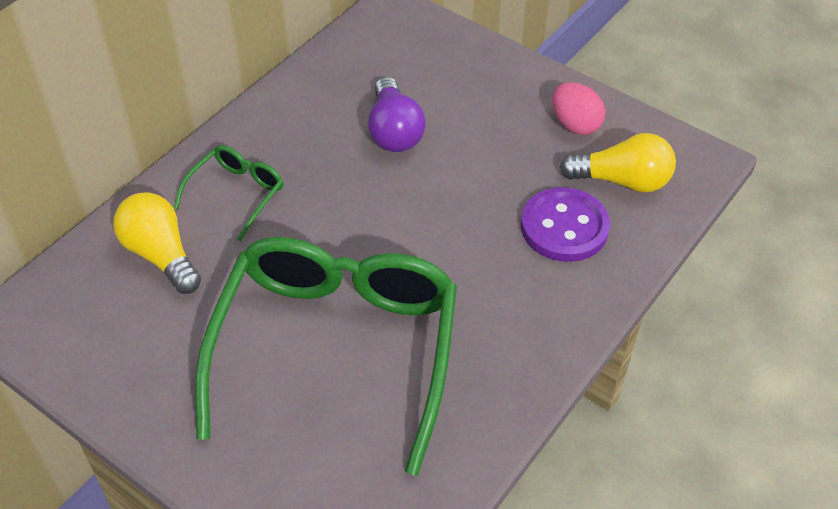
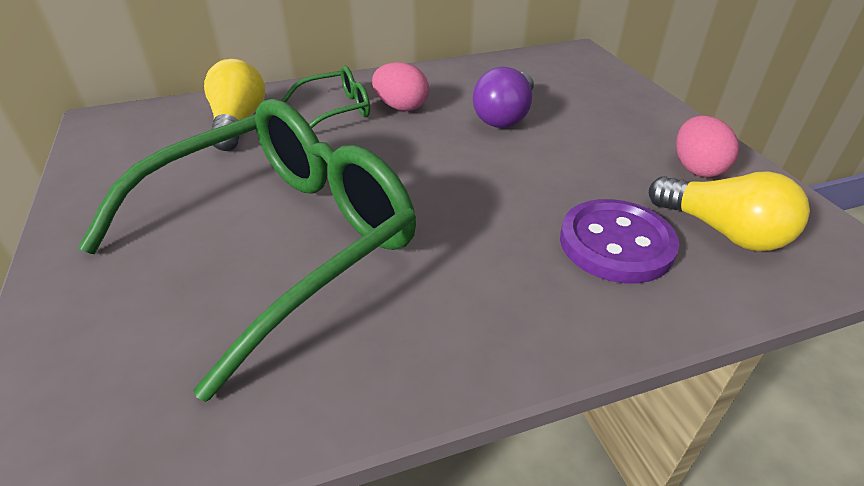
camera: 35 degrees right, 10 degrees down
none -> pink egg [372,62,429,111]

